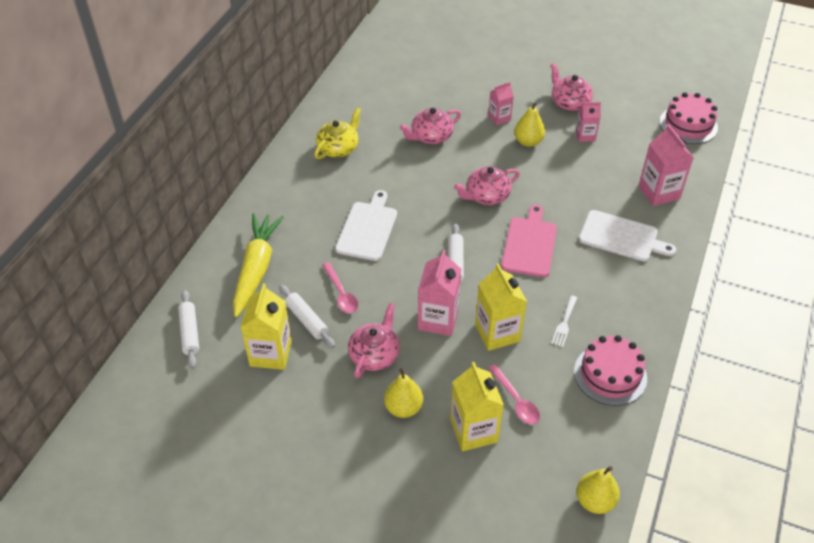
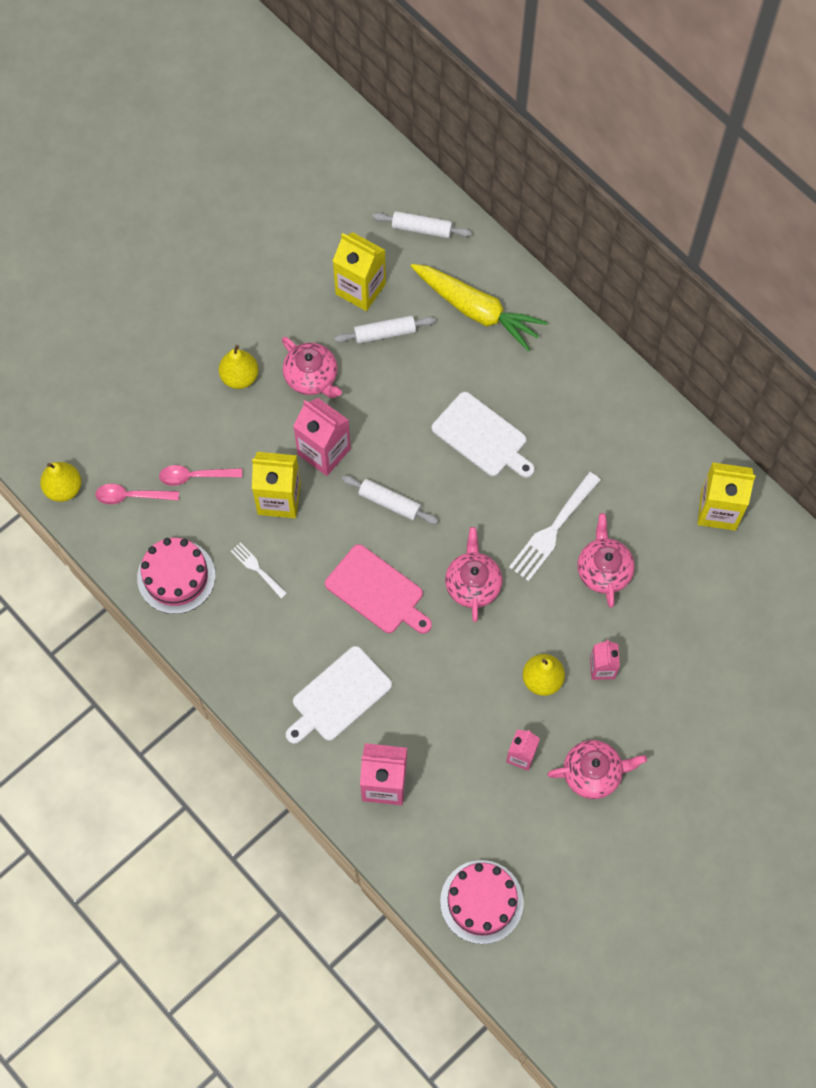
camera: 115 degrees right, 20 degrees up
yellow teapot [315,108,361,159] -> none
pink spoon [322,262,358,313] -> pink spoon moved to [95,484,179,505]
yellow carton [450,362,504,451] -> yellow carton moved to [698,462,755,531]
none -> white fork [509,472,601,582]

